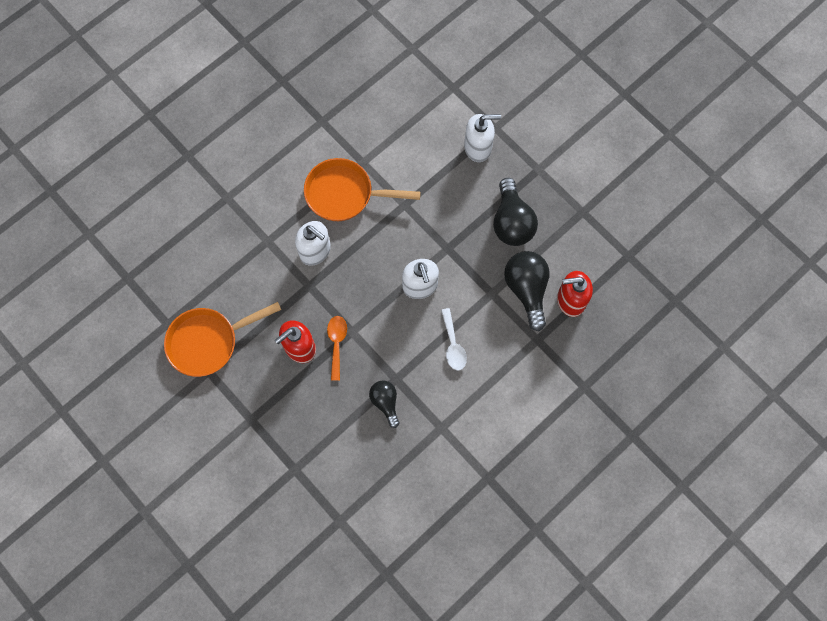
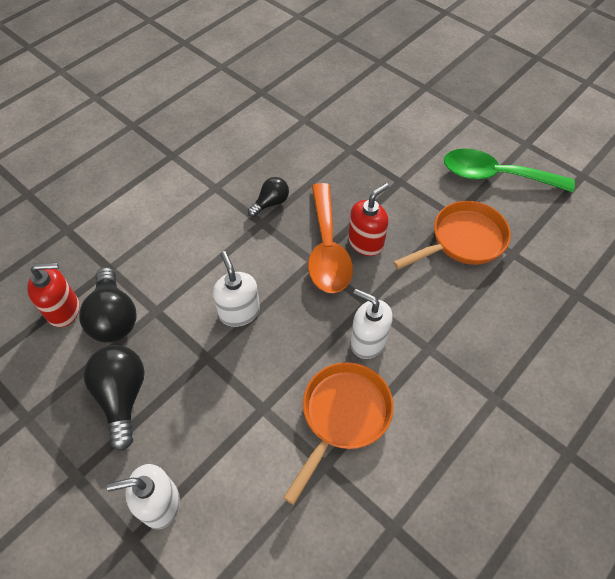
camera: 175 degrees right, 15 degrees down
orange pan [304,158,421,221] -> orange pan turned 60 degrees counterclockwise [283,362,394,505]
orange spoon [327,316,347,381] -> orange spoon [308,183,353,293], size x1.99
black light bulb [369,381,399,428] -> black light bulb turned 105 degrees counterclockwise [248,177,289,217]
white spoon [441,308,467,370] -> none
none -> green spoon [444,148,575,192]

